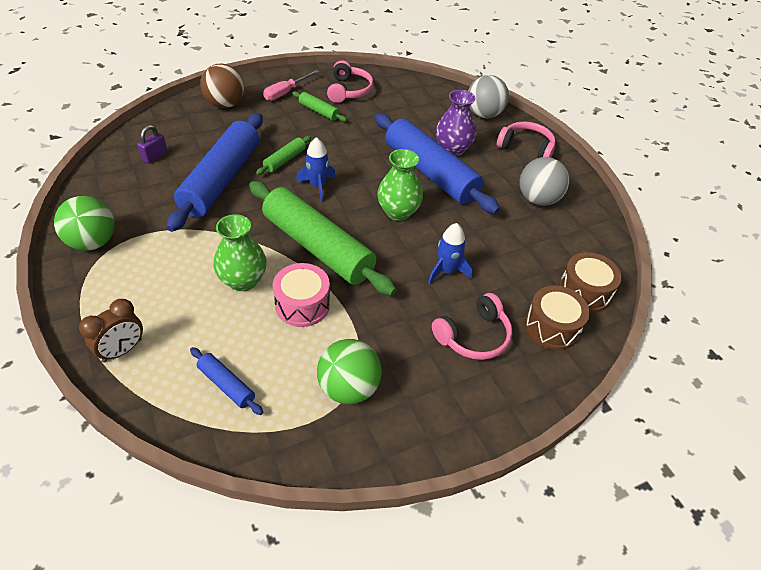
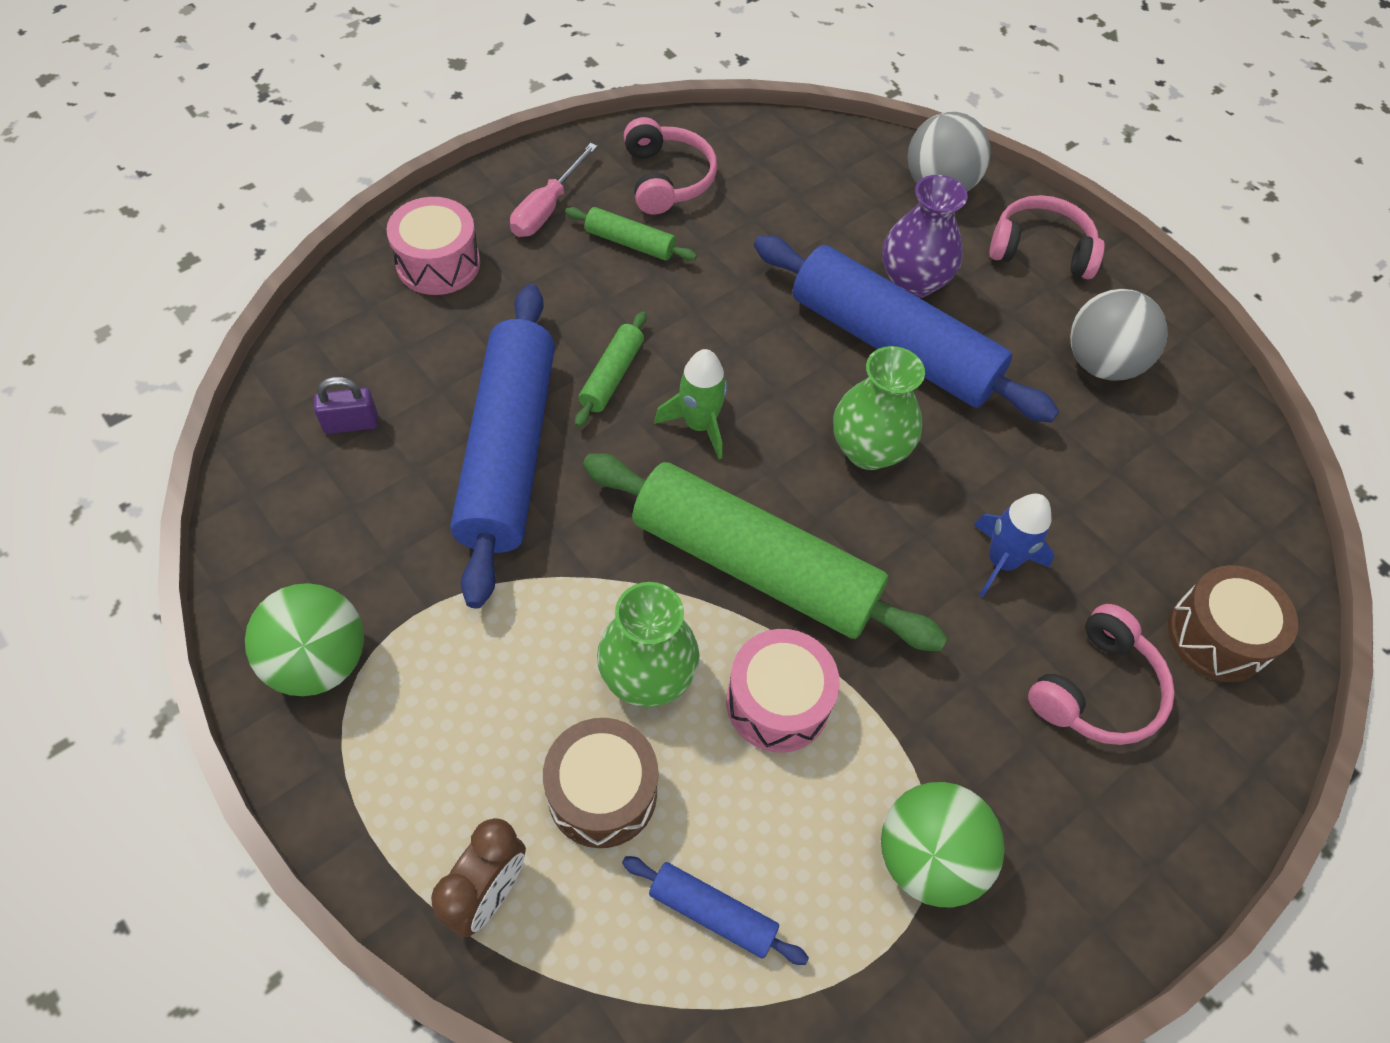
camera: 15 degrees left, 10 degrees up
purple padlock [137,125,167,163] -> purple padlock turned 60 degrees clockwise [314,377,378,434]
brown ball [200,64,244,108] -> pink drum [387,197,480,295]
blue rocket [296,137,336,202] -> green rocket [654,349,727,459]
brown drum [559,252,622,313] -> brown drum moved to [543,718,658,848]

